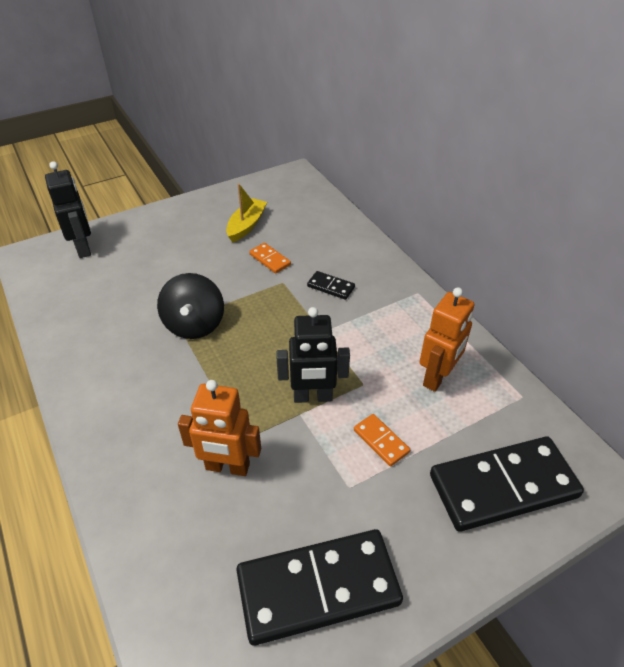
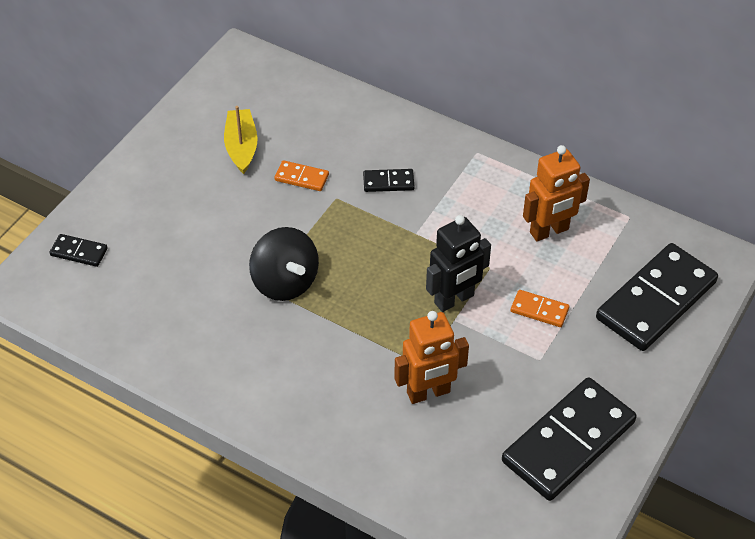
camera: 30 degrees left, 5 degrees up
black robot [45,161,91,258] -> black domino [50,234,108,267]
orange robot [419,287,474,392] -> orange robot turned 60 degrees clockwise [523,145,590,242]

